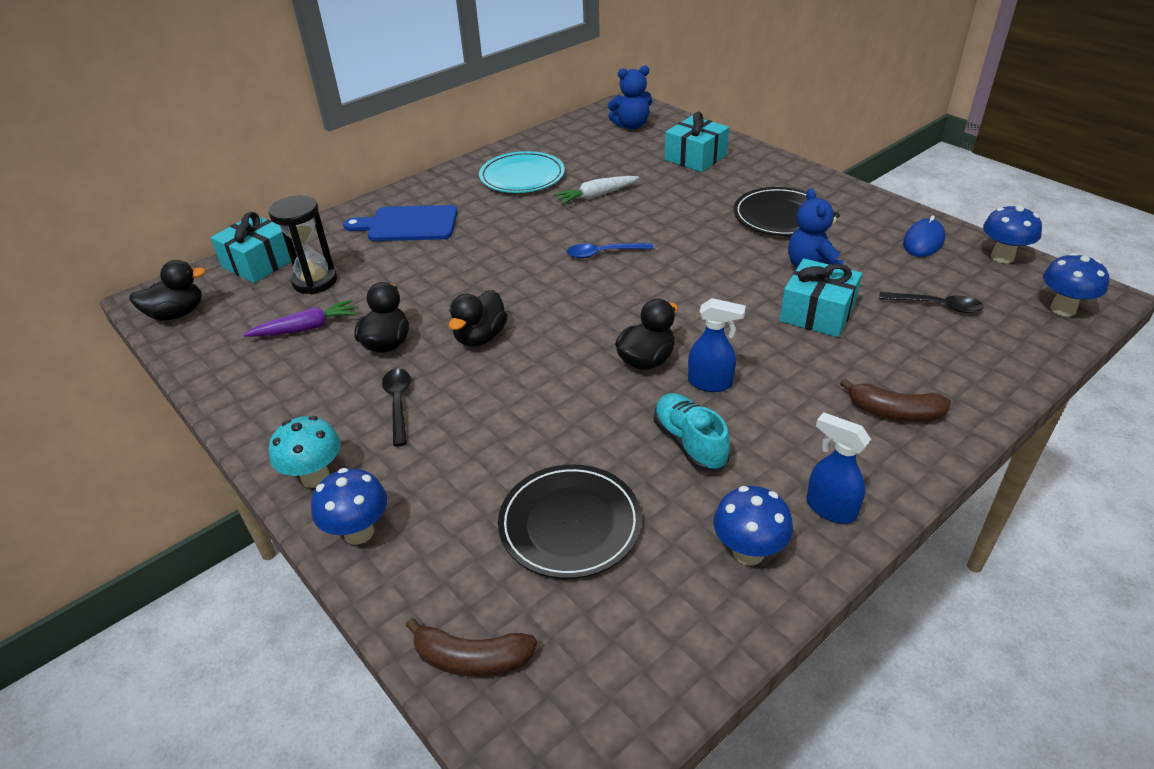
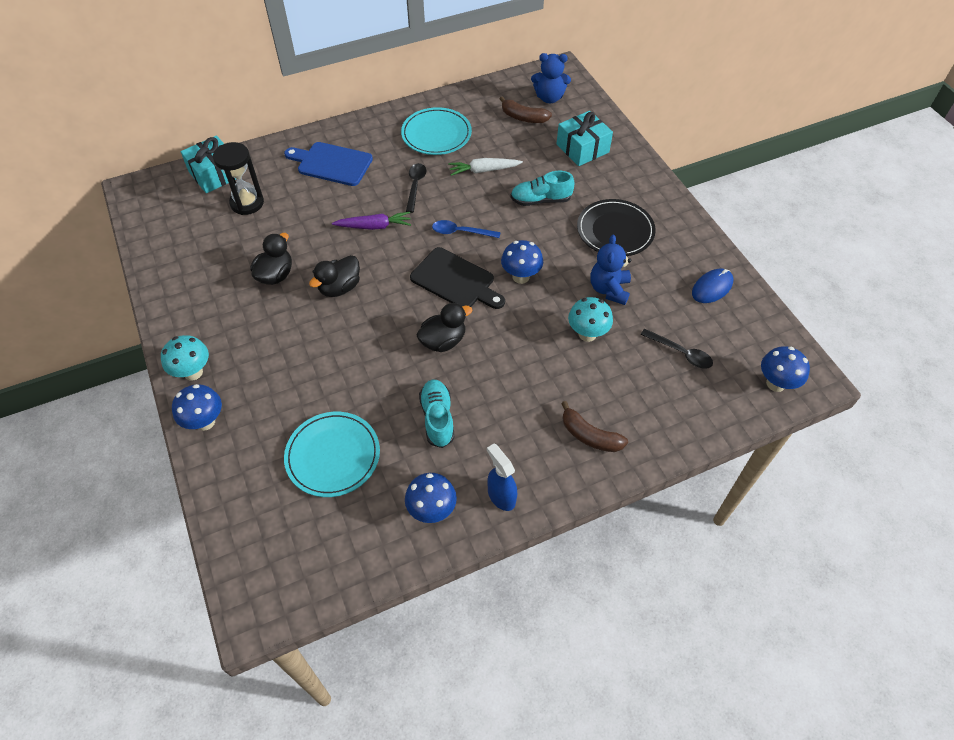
camera: 15 degrees right, 15 degrees up
black duck [129,260,206,320] -> none
purple carrot [243,299,357,337] -> purple carrot moved to [332,212,411,230]
black spoon [382,369,411,447] -> black spoon moved to [406,163,426,213]
brown banana [405,618,537,677] -> brown banana moved to [500,96,552,123]
black plate [498,464,642,579] -> turquoise plate [284,412,380,497]
blue spray bottle [688,298,746,392] -> none
turquoise gift [780,259,862,337] -> turquoise mushroom [568,297,613,342]
blue mushroom [983,205,1042,263] -> blue mushroom moved to [501,240,543,284]
none -> black cutting board [410,247,505,309]
none -> turquoise shoe [511,171,574,206]

